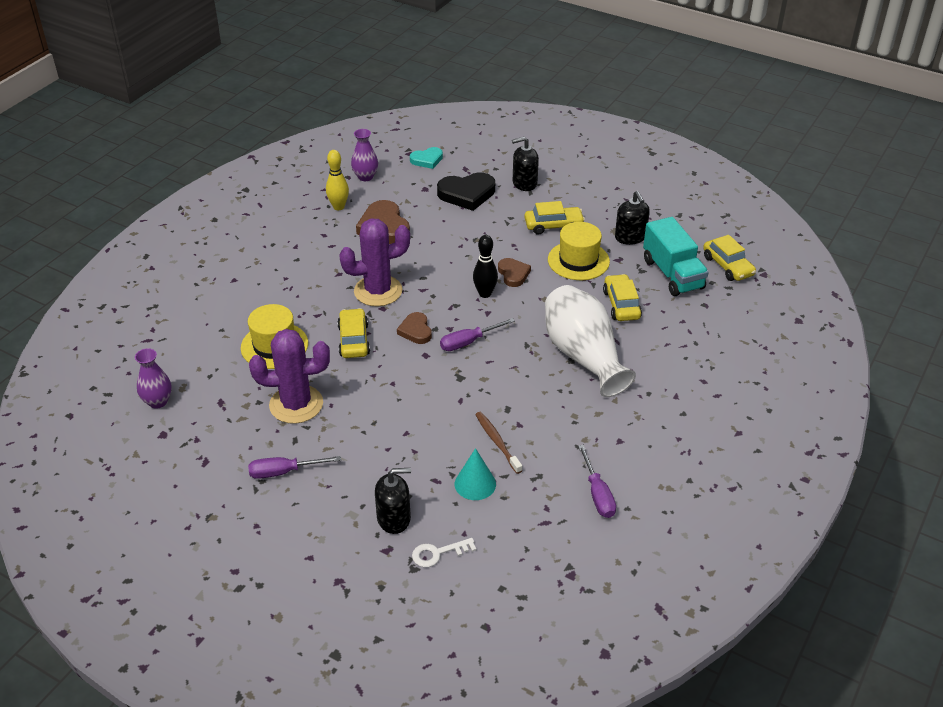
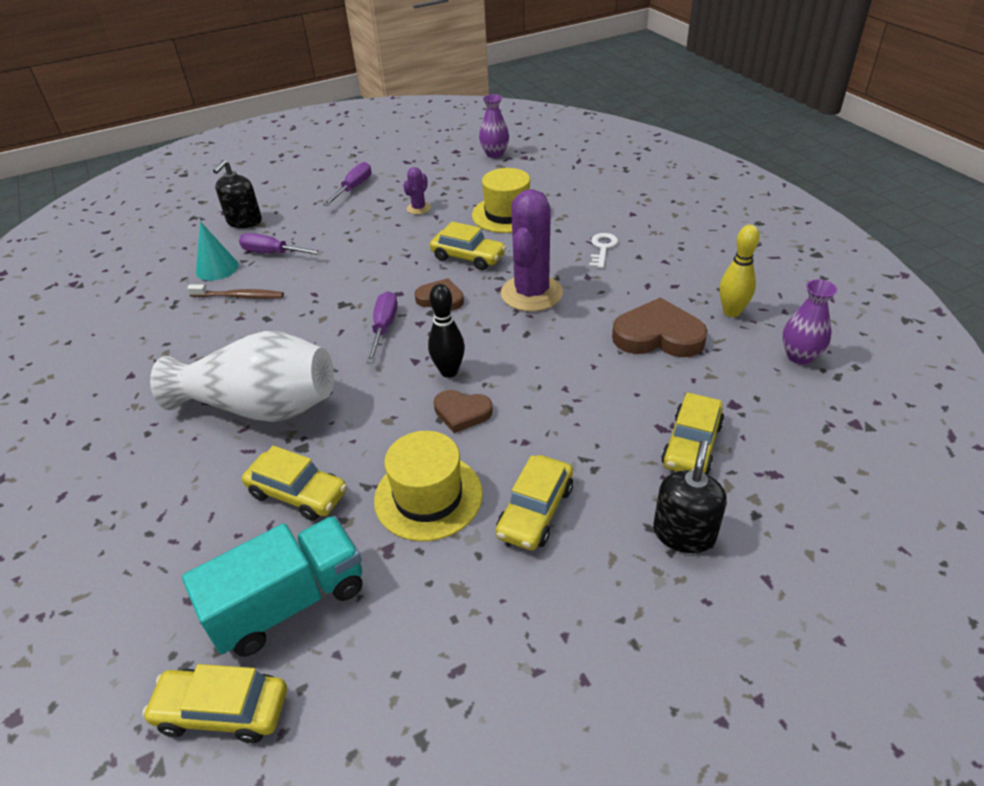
camera: 125 degrees right, 0 degrees up
purple cactus [249,329,330,424] -> purple cactus [403,167,431,215], size x0.46
turquoise heart [410,147,443,169] -> none
white key [412,538,476,567] -> white key moved to [589,233,618,269]
black heart [437,172,495,211] -> yellow car [661,392,724,475]
purple screwdriver [578,445,616,518] -> purple screwdriver moved to [239,233,323,255]
black soap dispenser [615,191,650,245] -> none
turquoise truck [643,217,709,296] -> turquoise truck turned 135 degrees clockwise [182,516,362,657]

